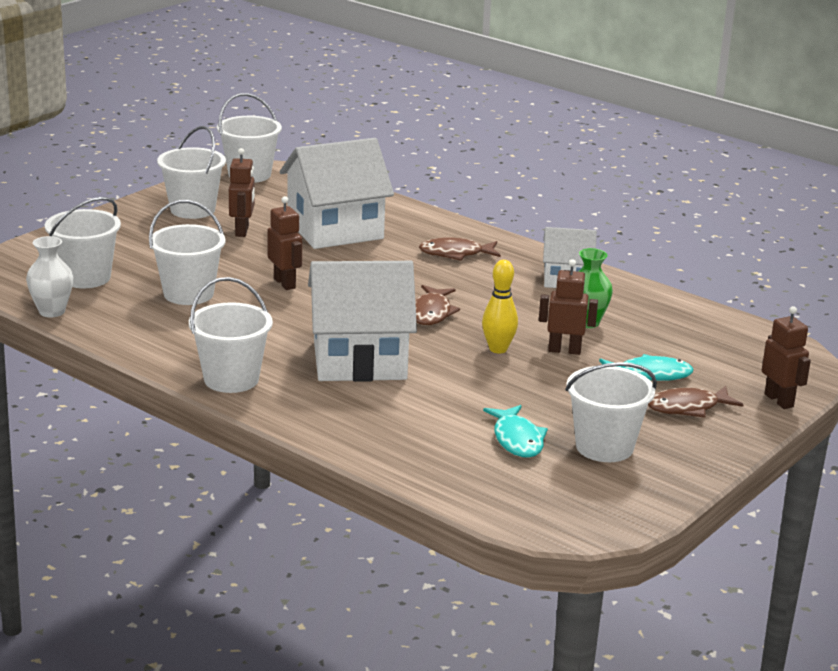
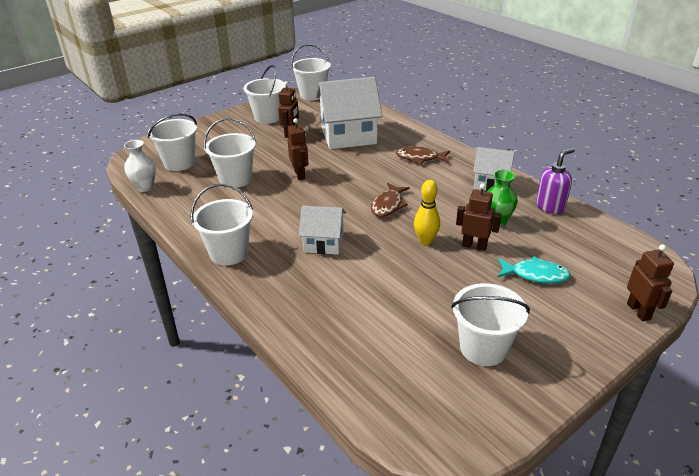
camera: 15 degrees right, 10 degrees up
white house [308,261,417,382] -> white house [299,206,346,255], size x0.57
turquoise fish [483,405,548,458] -> none
brown fish [648,386,744,418] -> none
none -> purple soap dispenser [536,148,575,214]

